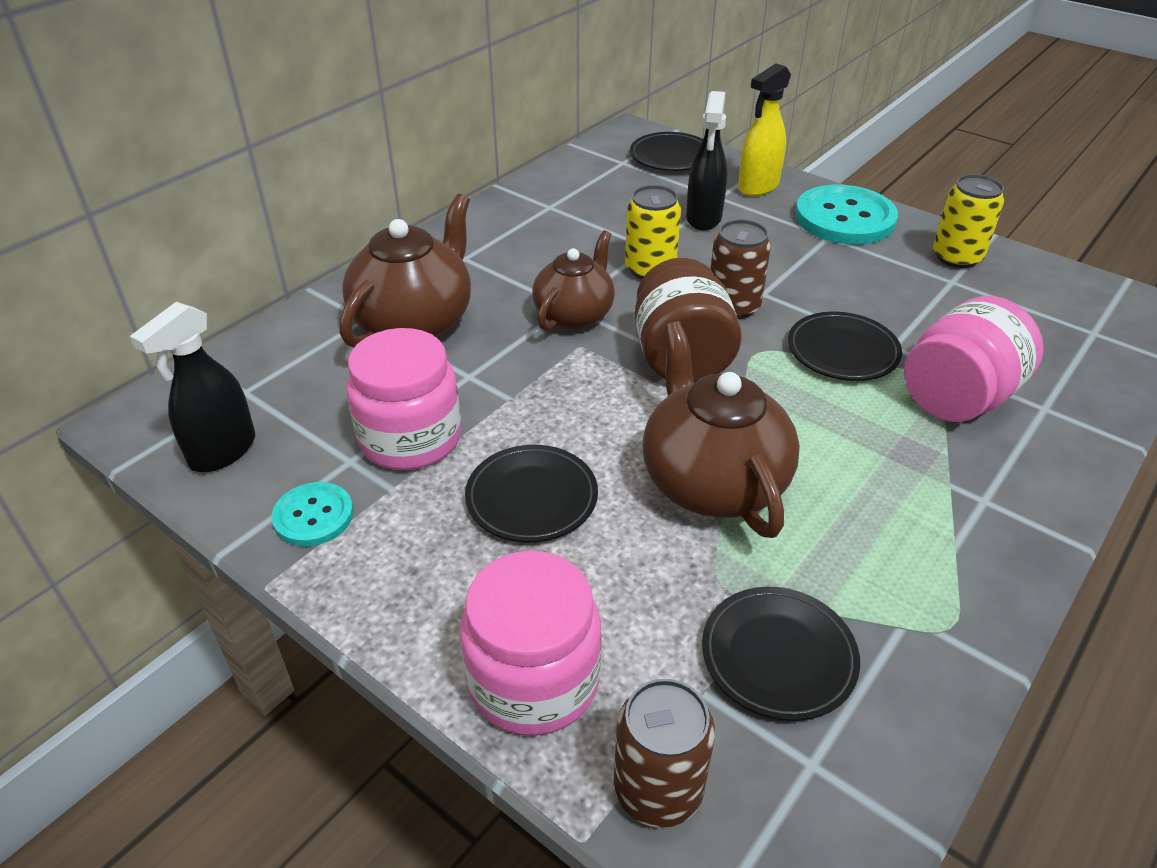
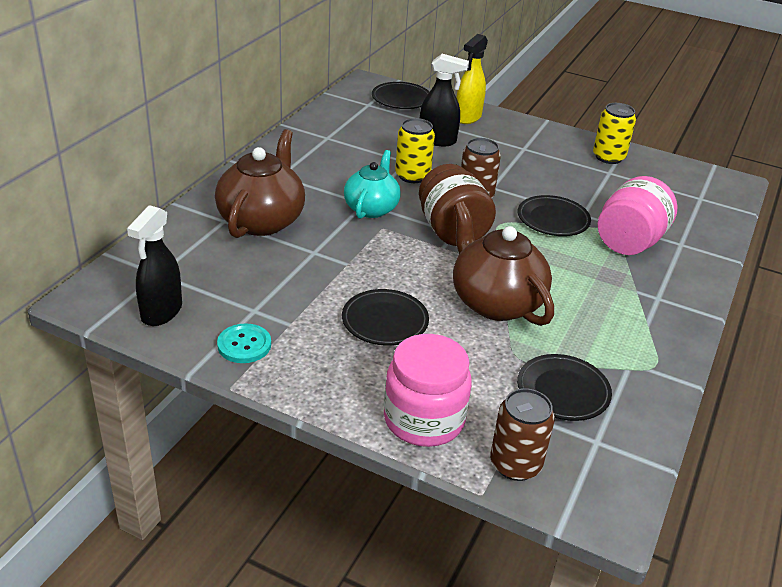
camera: 15 degrees left, 5 degrees down
pink jar [347,328,461,470] -> none
brown teapot [532,230,615,331] -> turquoise teapot [344,150,401,219]
black spray bottle [686,91,727,231] -> black spray bottle turned 75 degrees counterclockwise [420,54,469,146]
turquoise button [795,184,898,244] -> none

